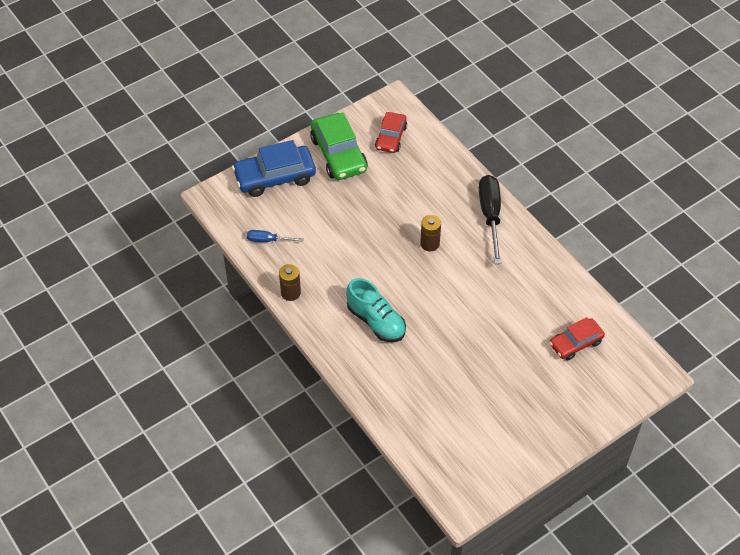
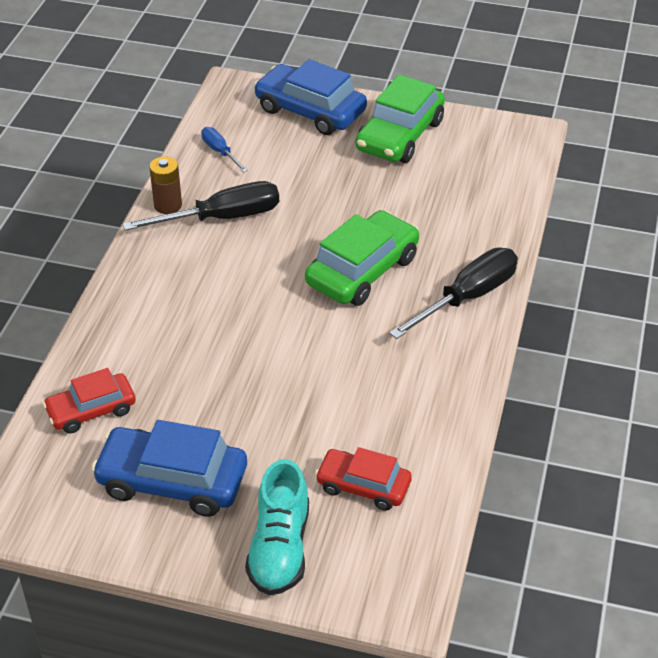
camera: 50 degrees right, 10 degrees down
turquoise shoe [346,278,406,342] -> turquoise shoe moved to [245,459,309,595]
red car [375,112,407,153] -> red car moved to [43,368,136,434]
brown battery [420,215,441,251] -> green car [305,210,419,306]
none -> blue car [91,420,247,517]
none -> black screwdriver [123,181,279,231]

